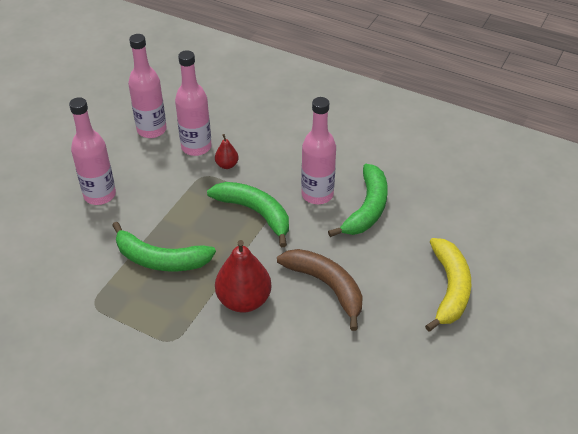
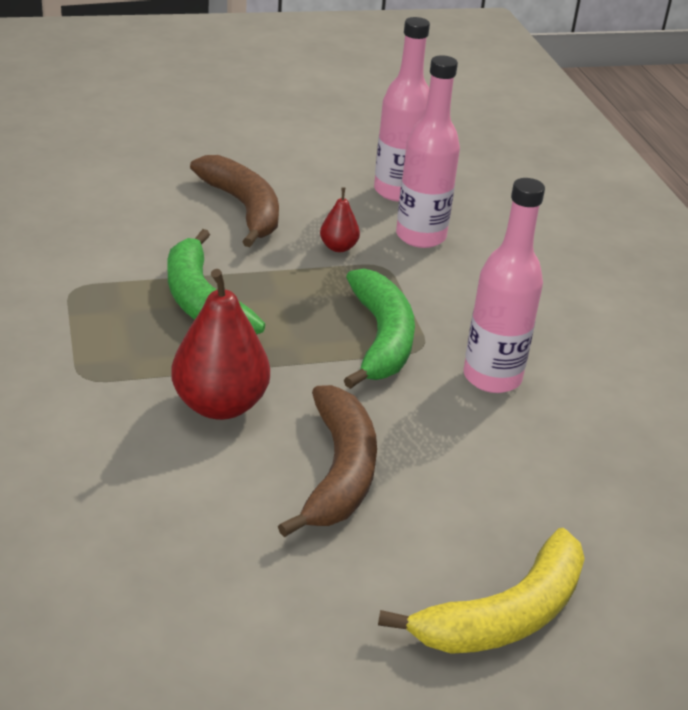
camera: 45 degrees right, 10 degrees down
pink bottle [69,97,116,205] -> brown banana [190,155,279,247]
red pear [215,134,239,169] -> red pear moved to [320,187,360,252]
green banana [328,164,388,237] -> none

